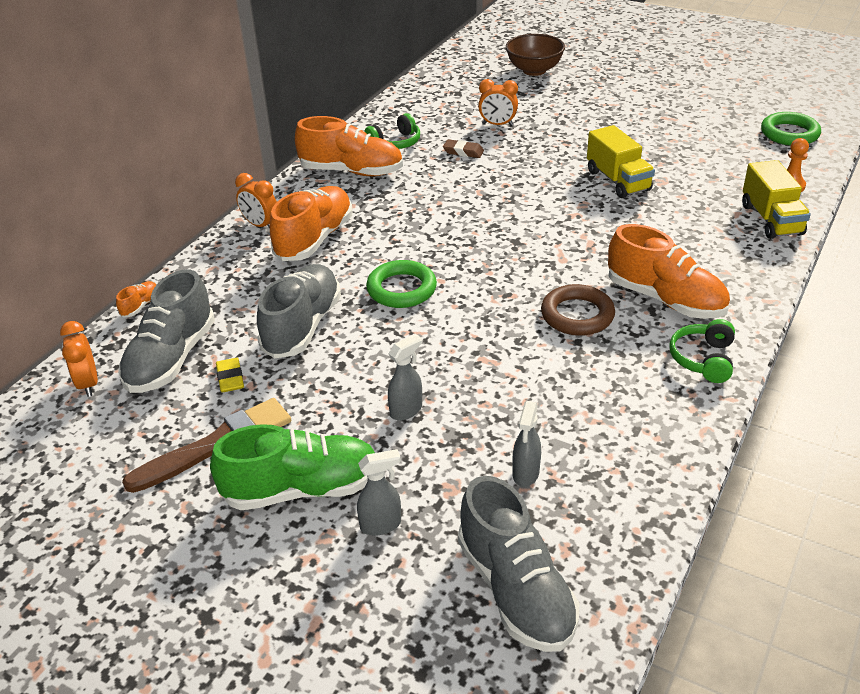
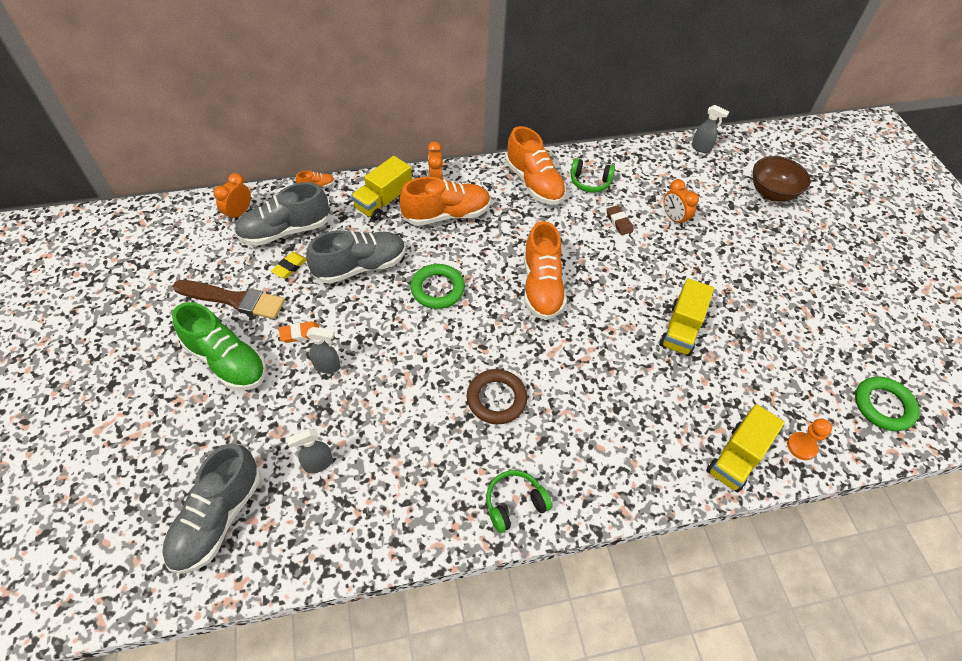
camera: 45 degrees right, 15 degrees up
grey spray bottle [357,449,401,536] -> grey spray bottle moved to [691,105,729,153]
orange shoe [608,224,730,319] -> orange shoe moved to [524,221,567,320]
none -> orange eraser [279,321,319,343]
none -> yellow truck [351,156,412,220]

